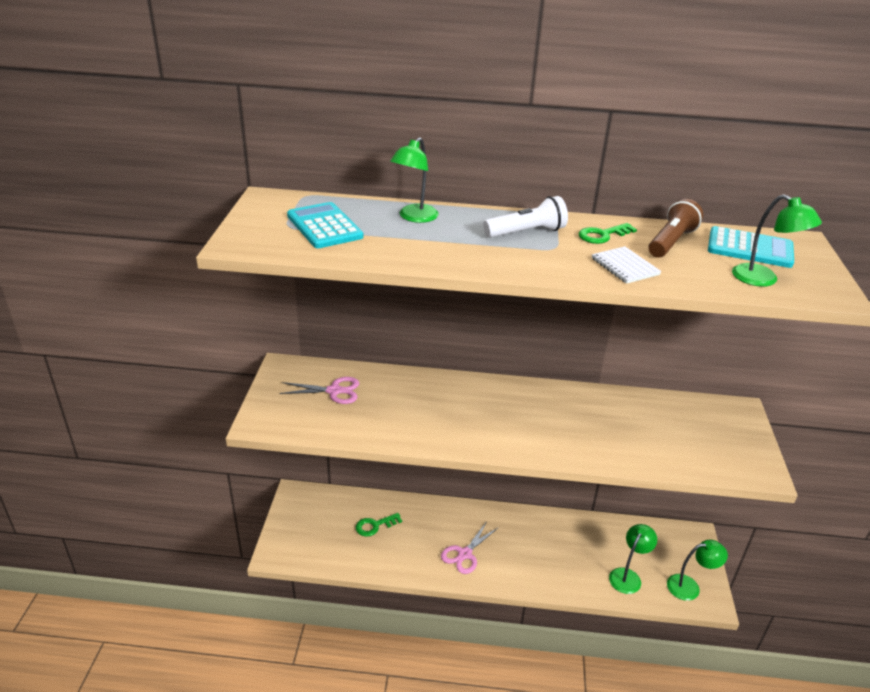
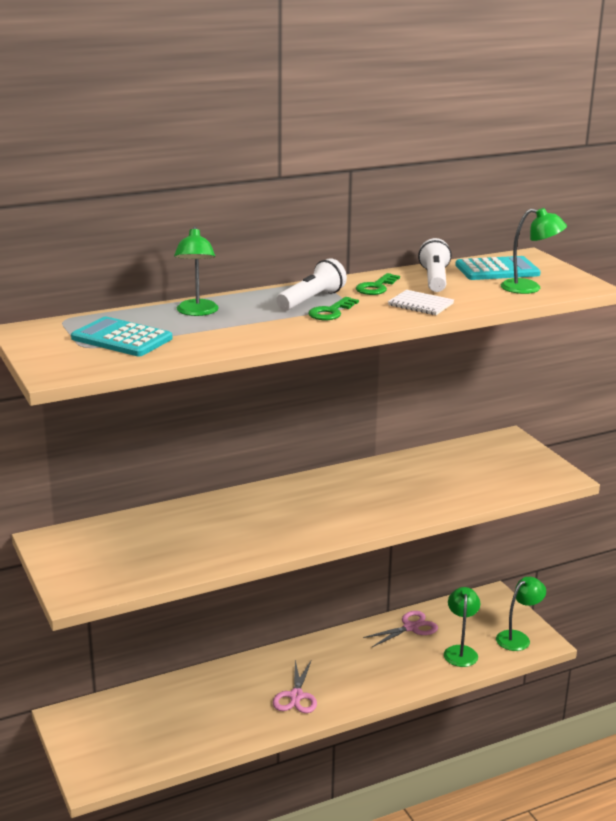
camera: 30 degrees left, 10 degrees down
pink scissors [279,377,359,404] -> pink scissors moved to [363,611,438,647]
green key [356,513,402,537] -> green key moved to [308,297,359,320]
brown flashlight [648,199,703,257] -> white flashlight [418,238,452,292]

